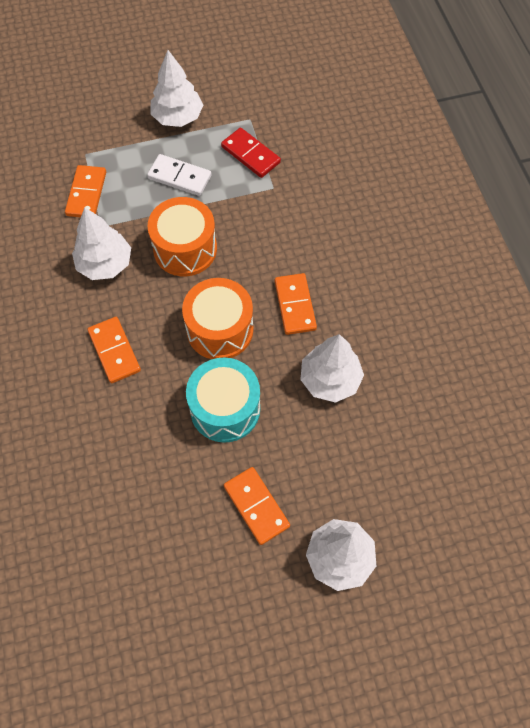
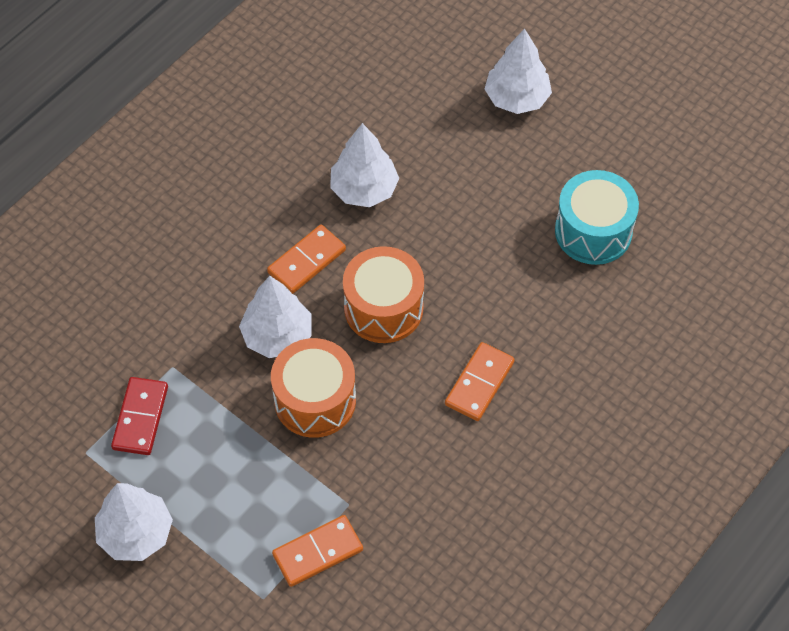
camera: 125 degrees left, 5 degrees down
white tree [72,207,131,280] -> white tree moved to [239,276,311,358]
white domino [147,154,212,196] -> none
turquoise drum [186,357,260,443] -> turquoise drum moved to [555,170,639,265]
orange domino [224,467,290,545] -> none

